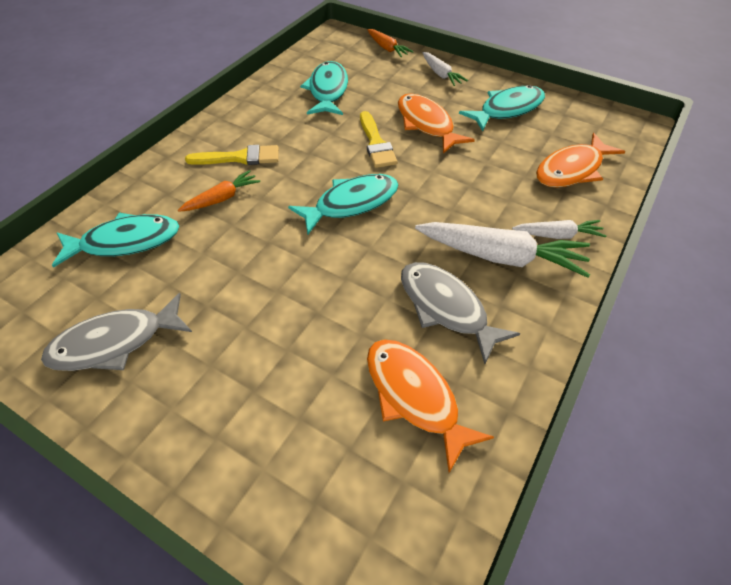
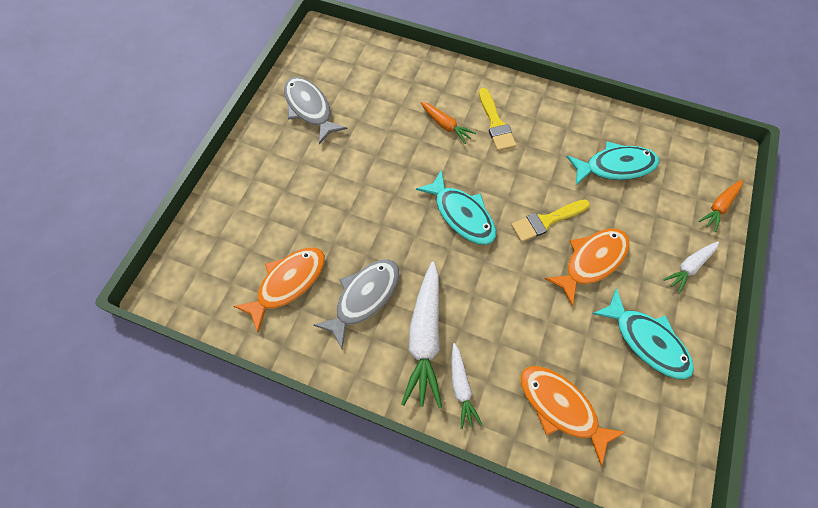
camera: 80 degrees right, 15 degrees up
turquoise fish [52,212,179,268] -> none

